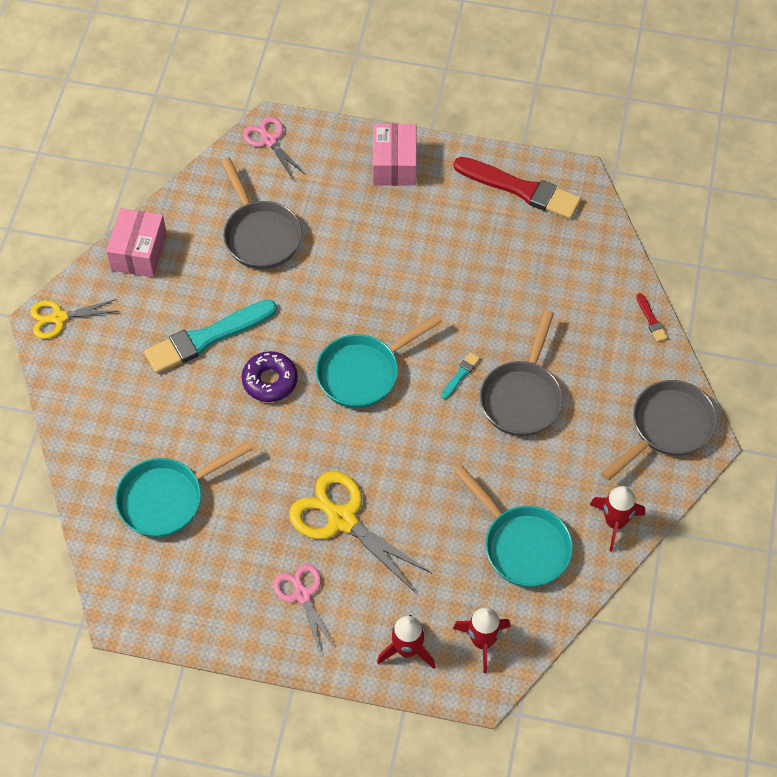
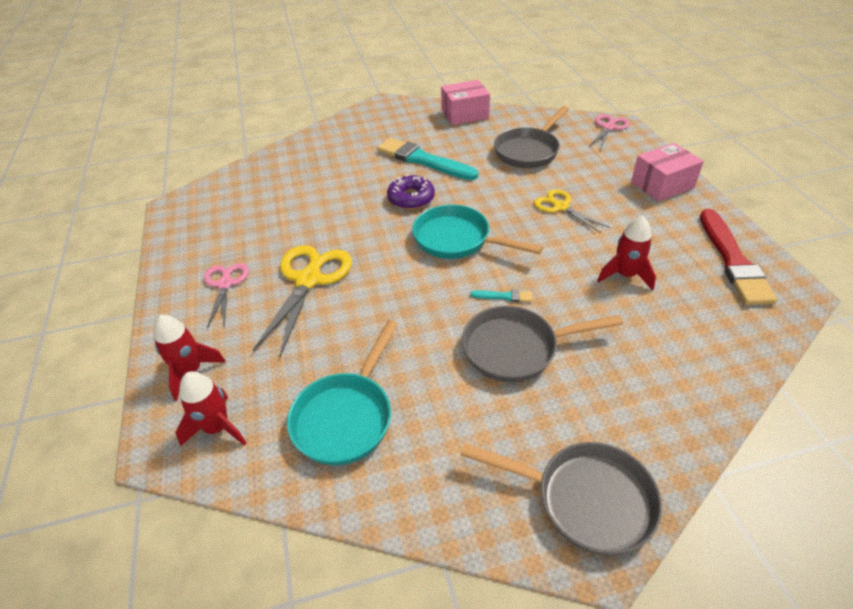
camera: 65 degrees right, 15 degrees down
yellow scissors [30,299,119,339] -> yellow scissors moved to [534,189,610,233]
turquoise pan [115,441,252,537] -> none
pink scissors [273,564,336,652] -> pink scissors turned 45 degrees counterclockwise [204,263,249,328]
red rocket [590,486,645,552] -> red rocket moved to [597,216,656,291]
red brush [636,293,668,342] -> none

